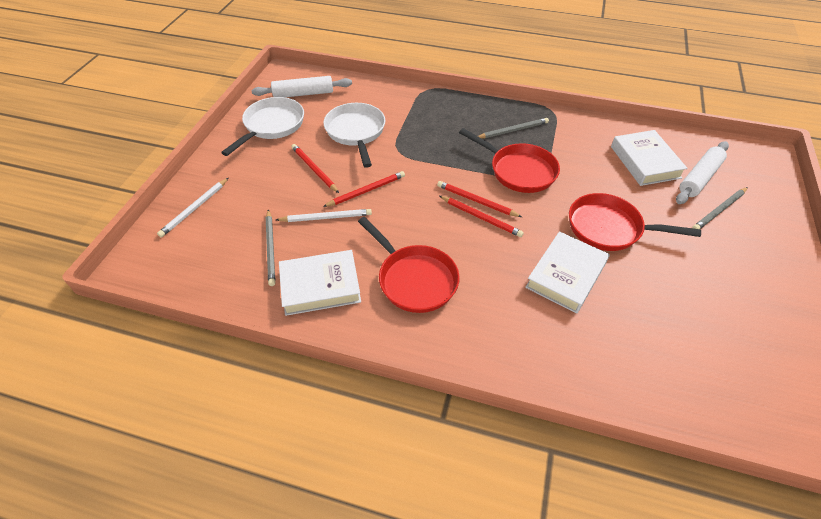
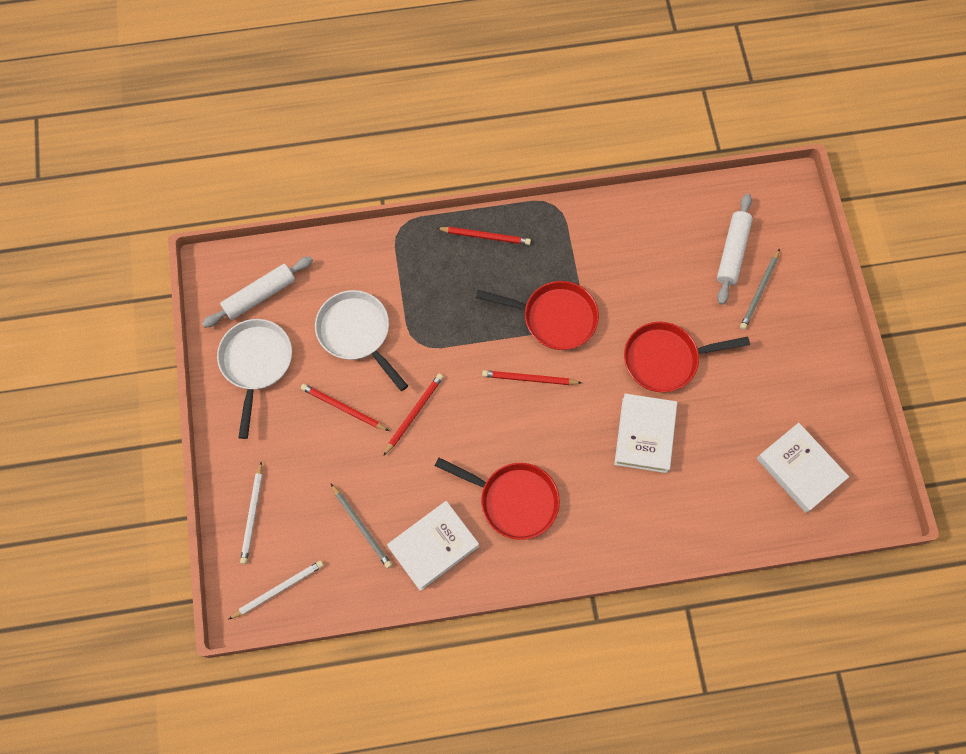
camera: 25 degrees left, 20 degrees up
white pencil [276,209,372,222] -> white pencil moved to [228,560,324,620]
red pencil [440,196,524,237] -> red pencil moved to [437,227,531,245]
grey pencil [478,118,549,139] -> none
white book [611,130,687,186] -> white book moved to [757,423,849,513]

